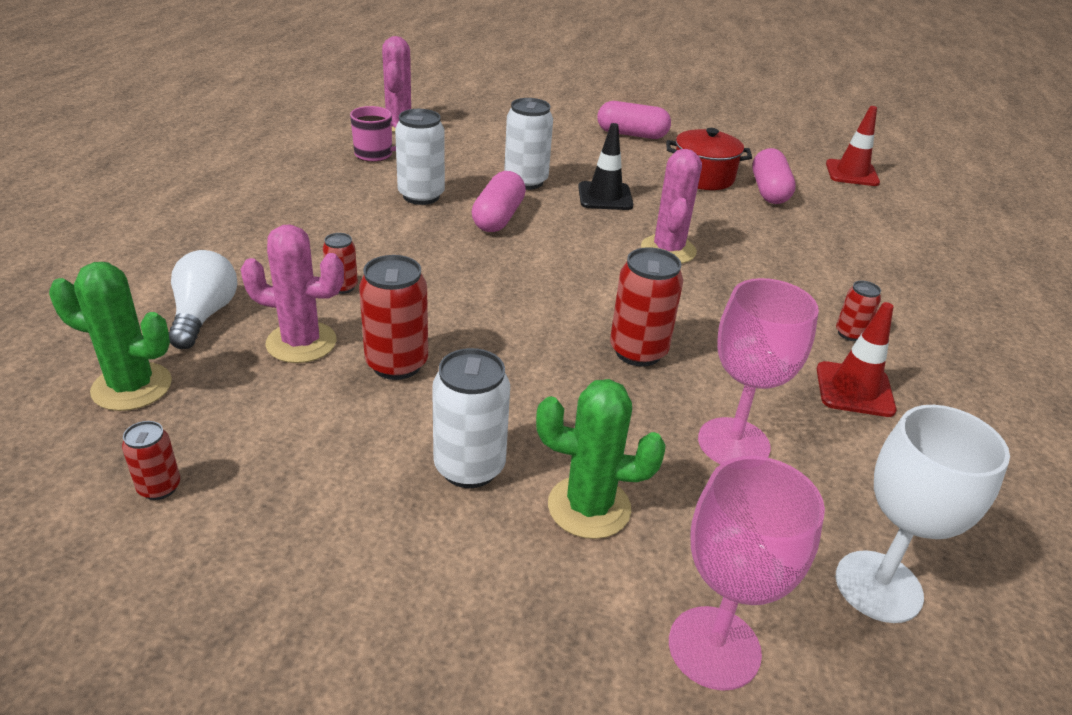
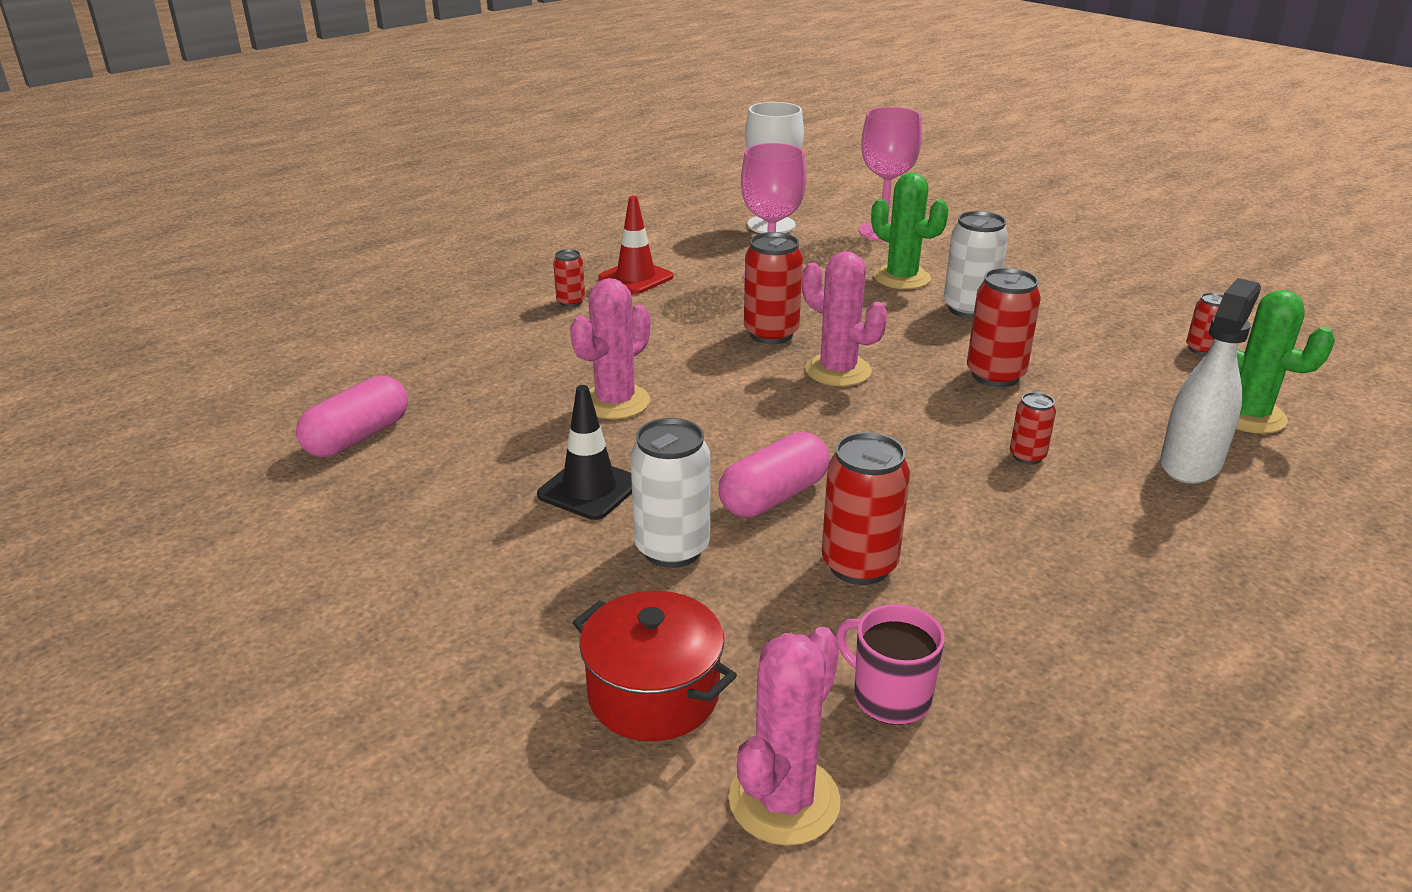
camera: 145 degrees left, 5 degrees down
white light bulb [169,250,237,349] -> white spray bottle [1160,278,1261,484]
pink cactus [241,224,344,363] -> pink cactus moved to [802,251,887,386]
white can [395,109,445,205] -> red can [822,432,910,585]
pink capsule [597,101,671,139] -> none
red pot [666,128,752,190] -> red pot moved to [572,591,737,741]
red traffic cone [826,106,880,186] -> none

